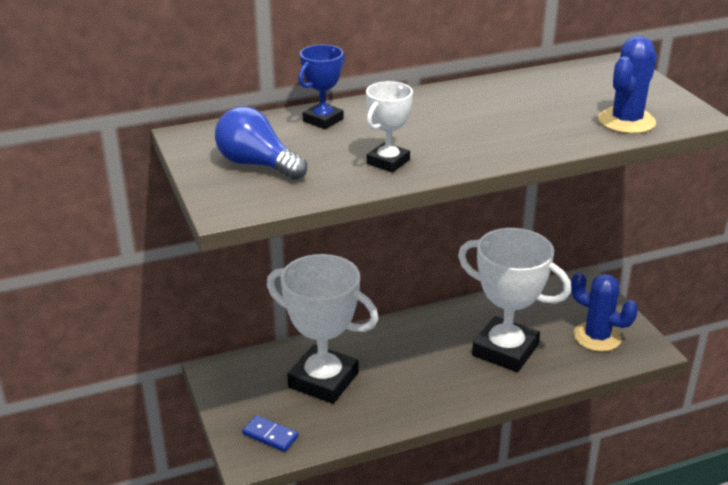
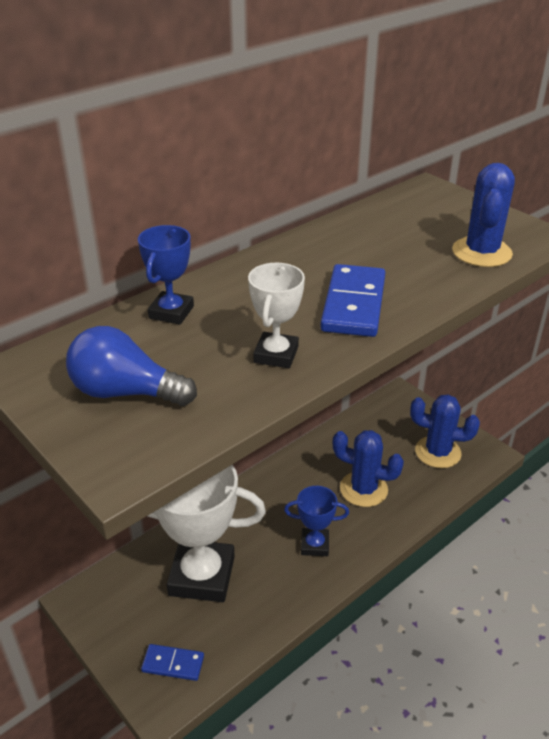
camera: 20 degrees left, 5 degrees up
white trophy [458,228,571,372] -> blue cactus [332,430,404,507]
none -> blue trophy [284,486,349,556]
none -> blue domino [320,264,385,337]

